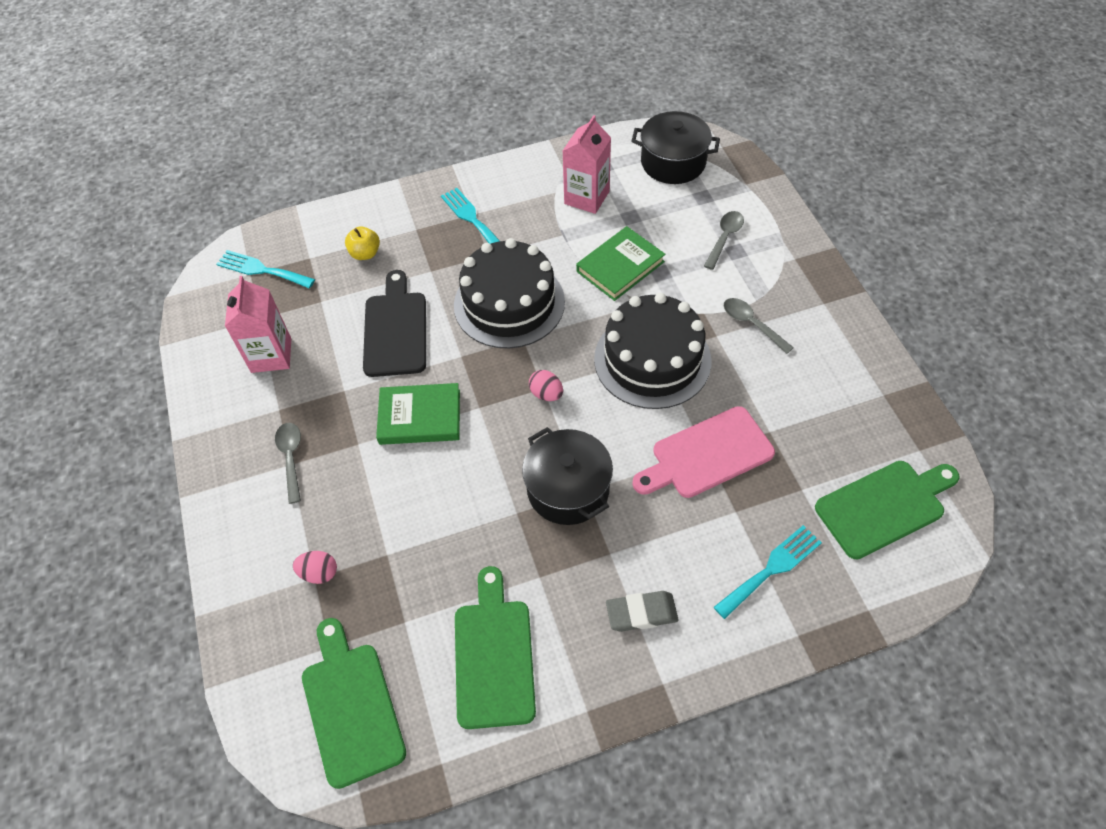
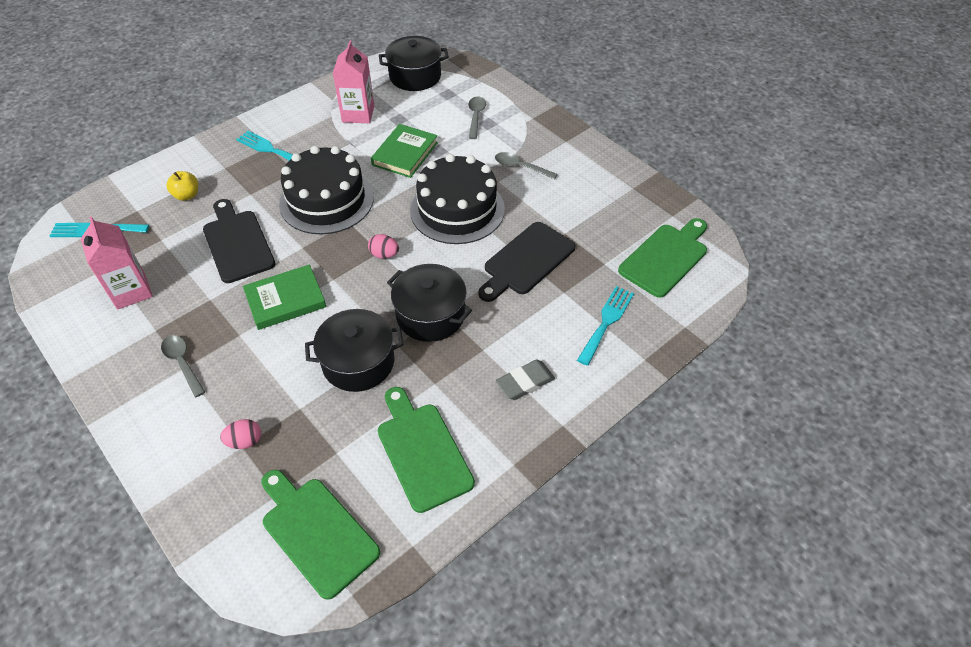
camera: 25 degrees left, 5 degrees down
pink cutting board [632,406,775,498] -> black cutting board [478,222,575,302]
none -> black pot [305,309,404,392]

